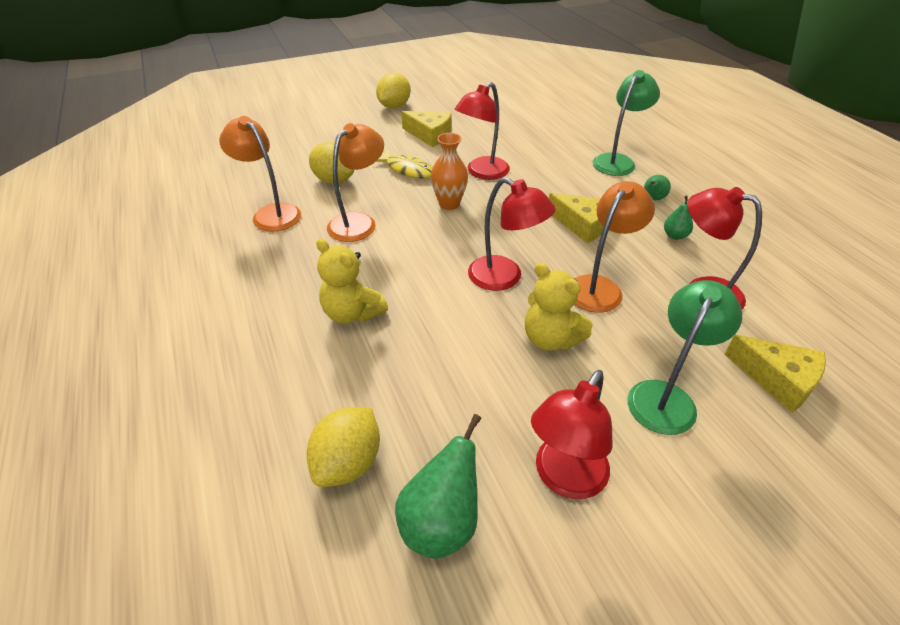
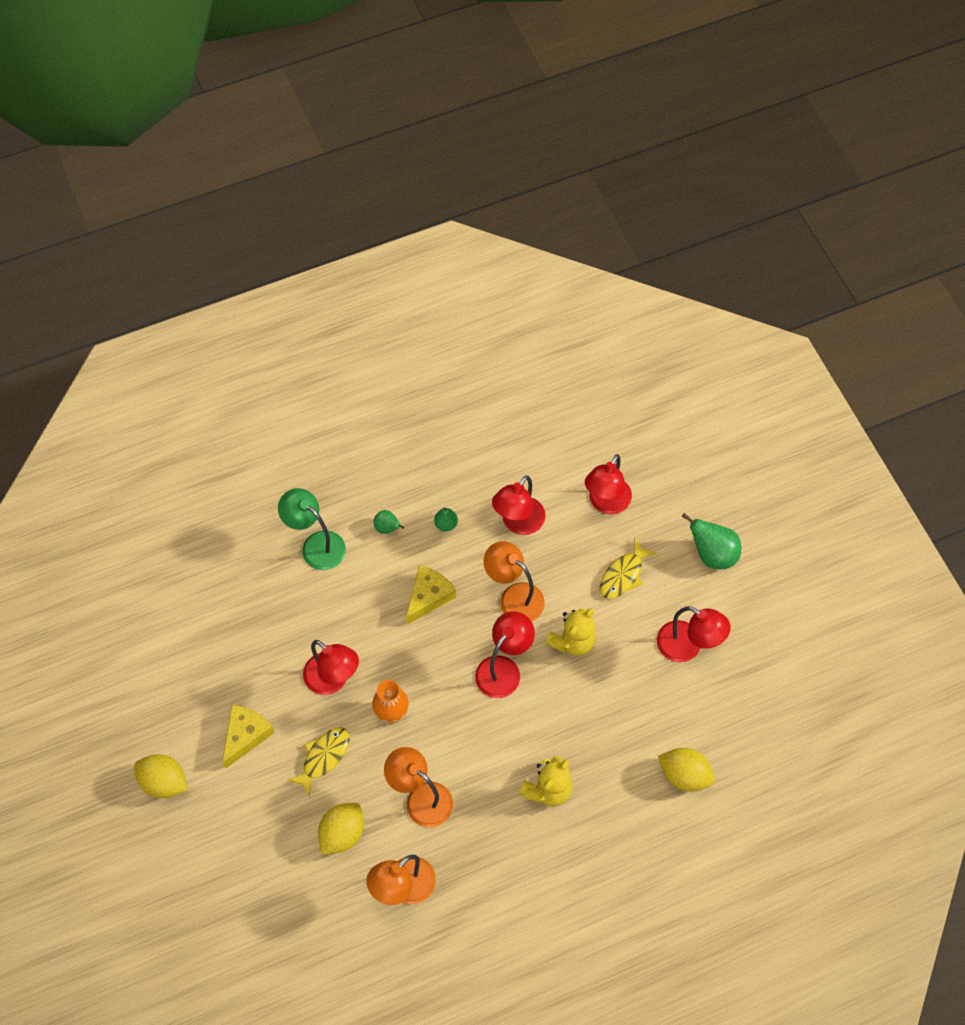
camera: 90 degrees left, 20 degrees up
green pear [395,414,481,559] -> green pear moved to [682,513,741,569]
green lamp [628,280,742,435] -> yellow fish [600,538,657,599]
yellow cheese [724,335,826,412] -> red lamp [585,454,632,514]

